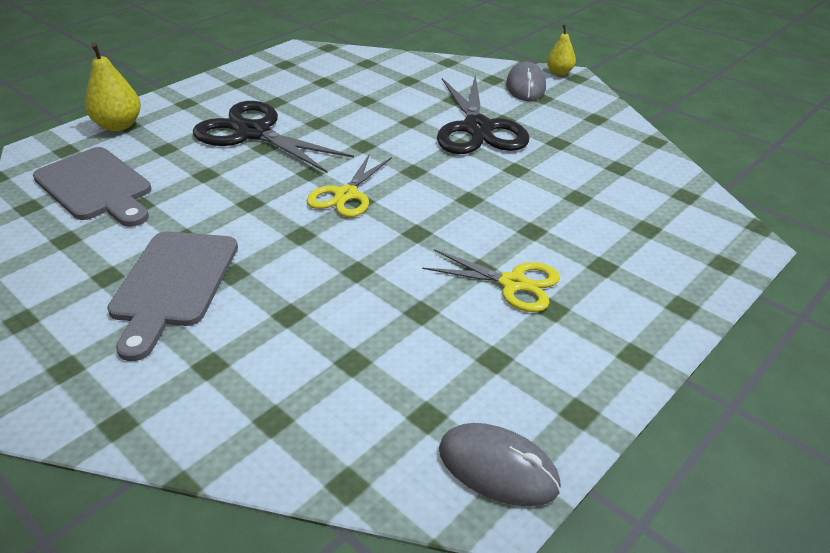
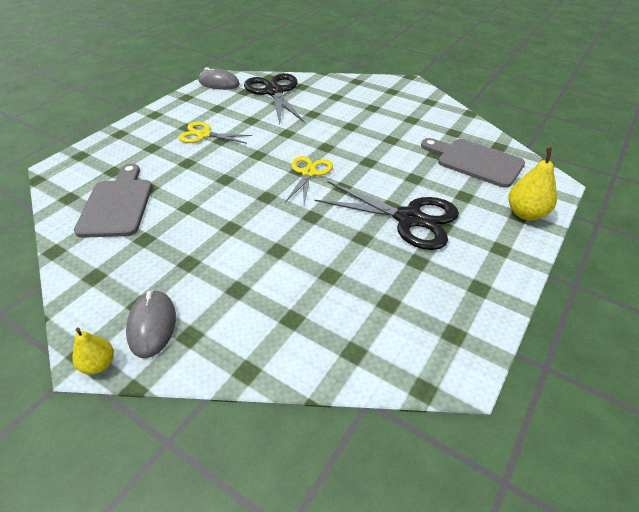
camera: 170 degrees right, 5 degrees up
grey cutting board [107,231,238,361] -> grey cutting board moved to [74,163,152,238]
black scissors [437,75,529,154] -> black scissors moved to [244,73,305,124]

